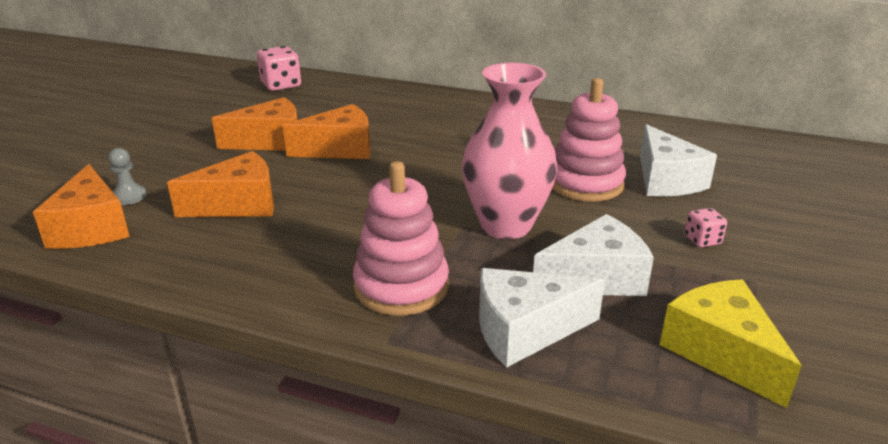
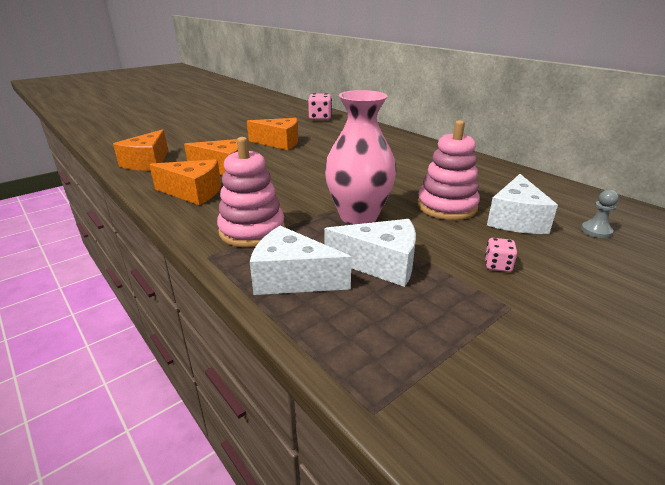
camera: 30 degrees right, 0 degrees up
grey pawn [108,148,147,205] -> grey pawn moved to [581,190,619,238]
orange cheese [283,104,370,159] -> orange cheese moved to [149,159,221,205]
yellow cheese [660,279,802,408] -> none

